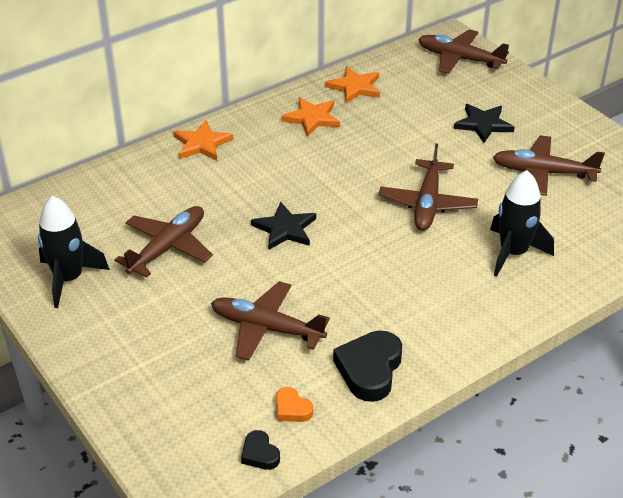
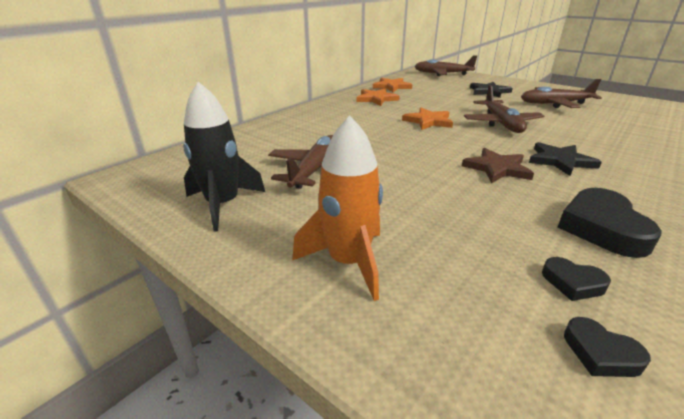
camera: 15 degrees left, 10 degrees down
orange star [173,120,234,160] -> orange star moved to [402,108,453,130]
brown plane [211,281,330,361] -> none
black star [251,202,316,250] -> black star moved to [529,142,602,176]
orange heart [276,387,313,422] -> black heart [542,257,611,301]
black rocket [490,170,554,277] -> none
none -> orange rocket [292,116,383,301]
none -> brown star [462,148,534,183]

